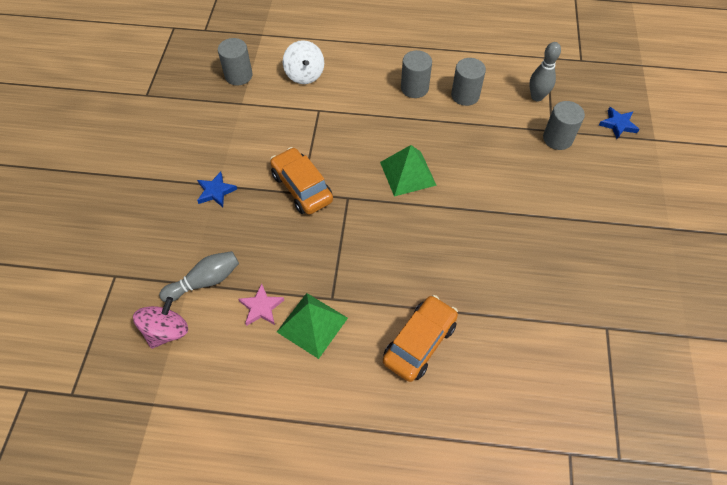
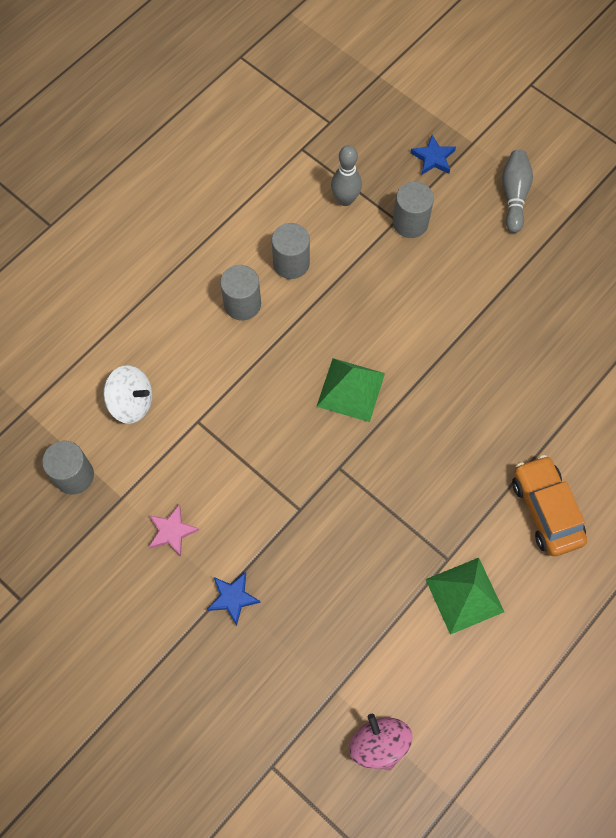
camera: 55 degrees left, 10 degrees up
grey bowling pin [159,251,239,302] -> grey bowling pin moved to [502,150,533,233]
pink star [238,284,284,326] -> pink star moved to [149,504,199,557]
orange car [270,147,333,214] -> none

